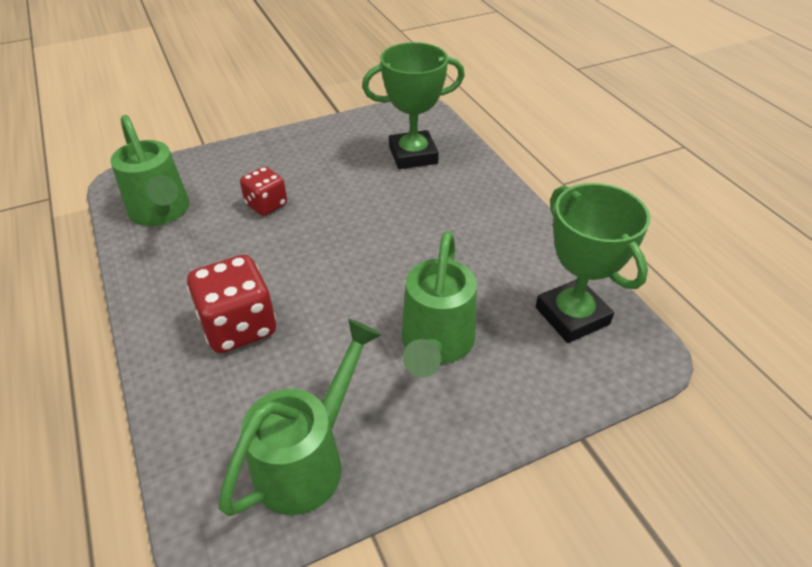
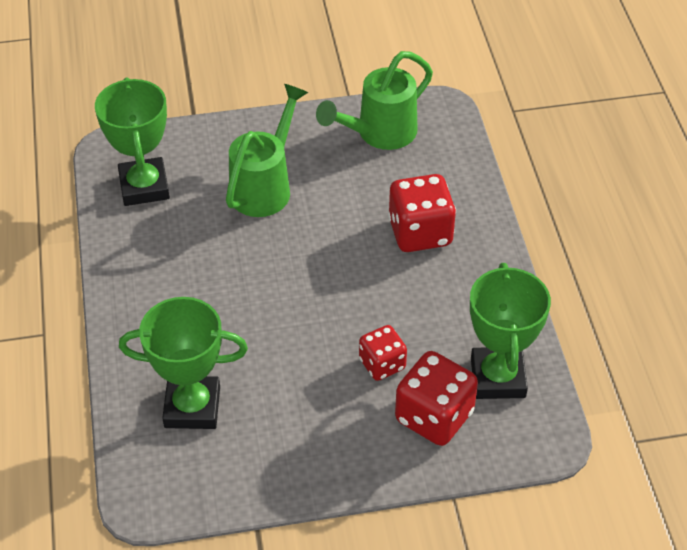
camera: 165 degrees left, 5 degrees up
green watering can [110,115,189,226] -> green trophy [470,263,551,399]
none -> red dice [395,351,478,446]

